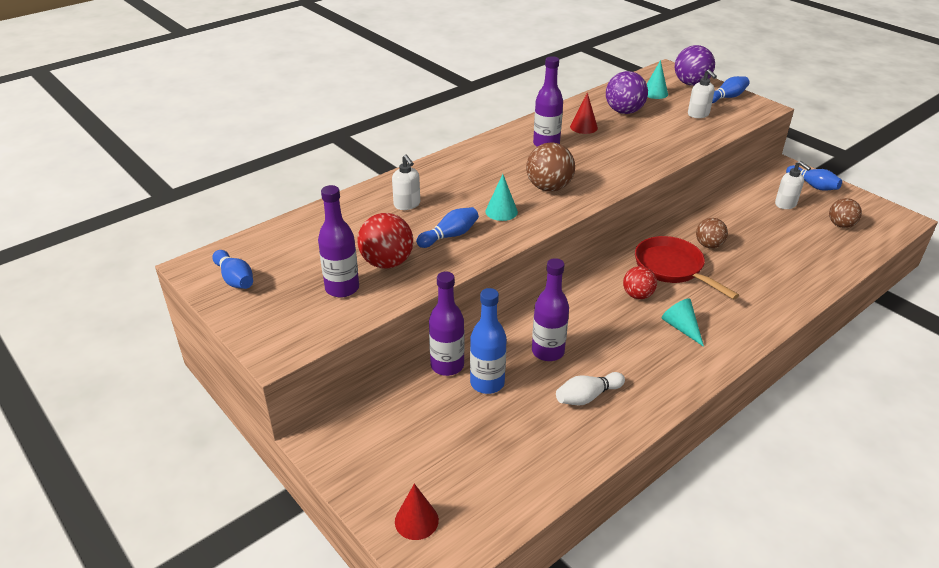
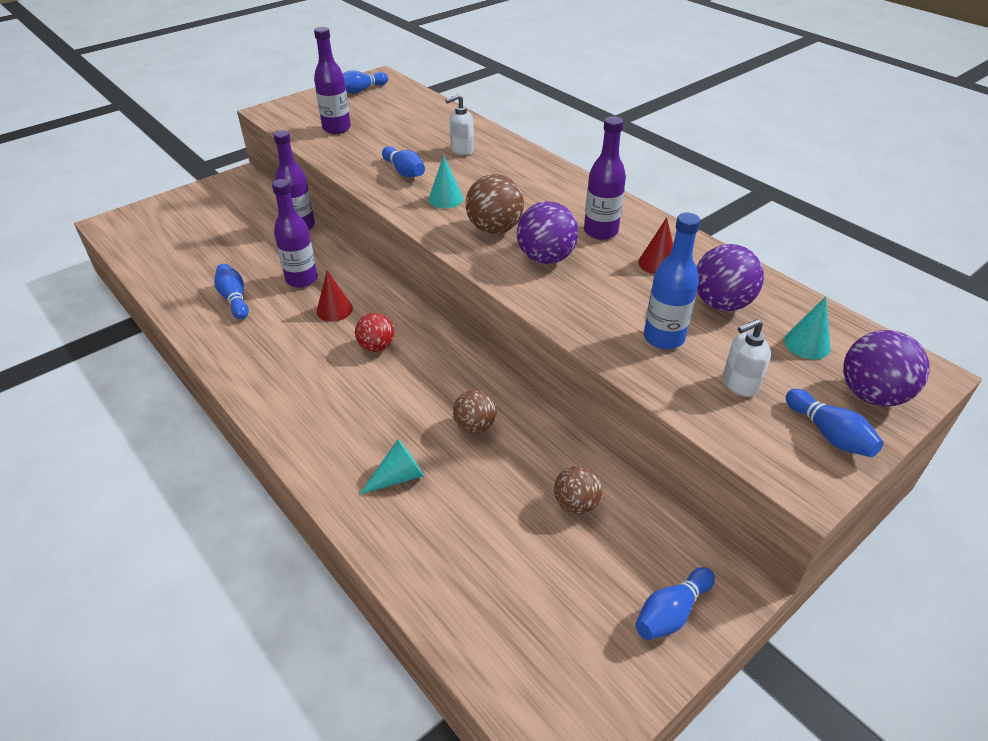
camera: 90 degrees right, 5 degrees up
red ball [357,213,413,269] -> none
red cone [395,484,439,540] -> red cone moved to [316,270,353,322]
blue bottle [470,288,507,394] -> blue bottle moved to [644,213,701,349]
white bowling pin [556,372,625,405] -> blue bowling pin [214,264,249,319]
red pan [635,236,739,299] -> none
turquoise cone [662,298,704,347] -> turquoise cone moved to [359,439,424,495]
white soap dispenser [775,161,811,209] -> none
brown ball [829,198,862,228] -> brown ball moved to [554,465,603,514]
none -> purple ball [517,201,578,264]

